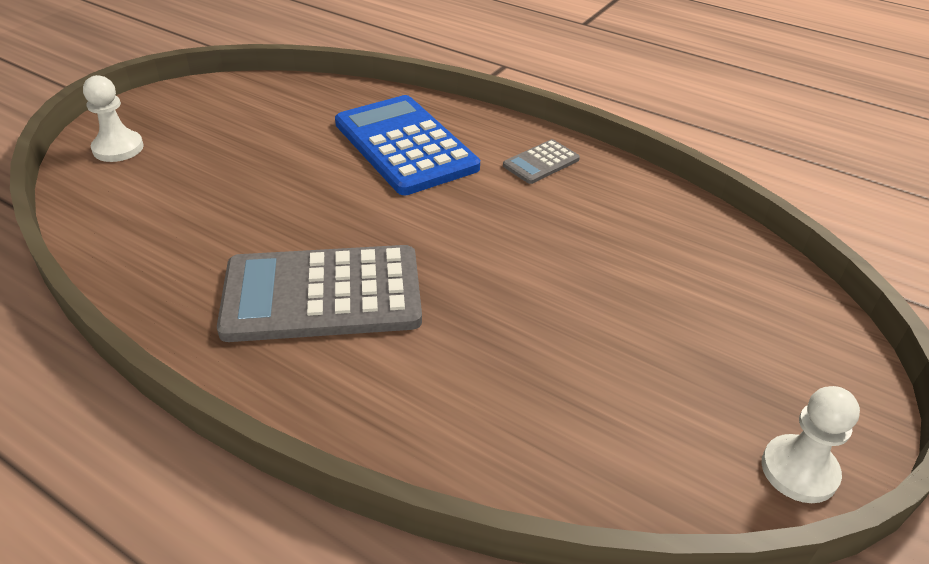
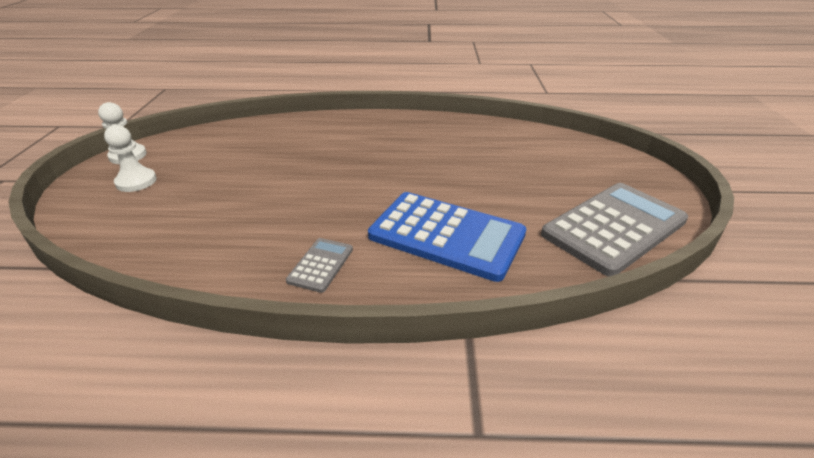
camera: 150 degrees right, 5 degrees down
white pawn [83,75,144,162] -> white pawn moved to [104,125,157,192]
grey calculator [217,245,422,342] -> grey calculator moved to [541,183,688,276]

